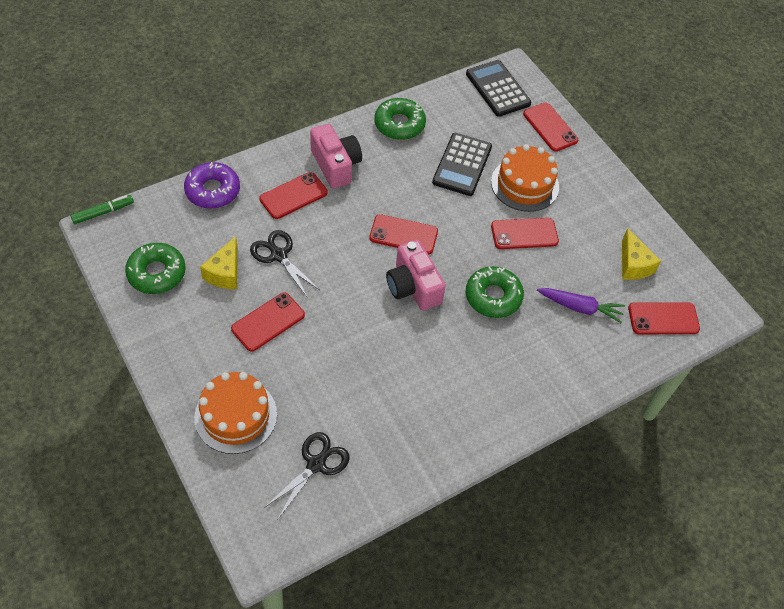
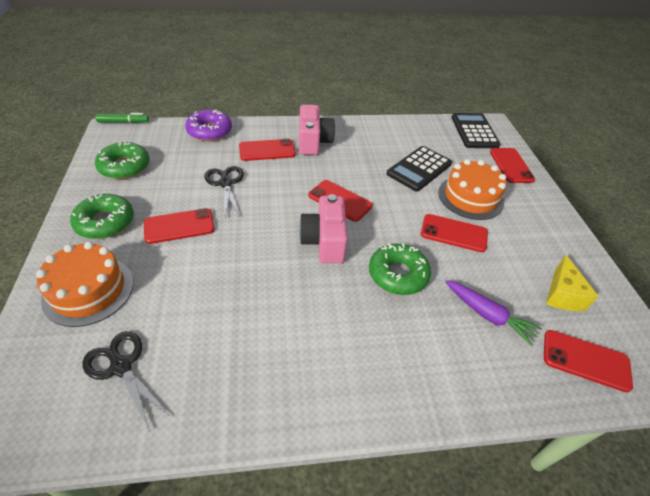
camera: 25 degrees right, 10 degrees down
yellow cheese [200,236,238,289] -> none
black scissors [264,432,350,519] -> black scissors turned 105 degrees counterclockwise [82,331,171,431]
green donut [374,98,426,140] -> green donut moved to [70,194,134,239]

